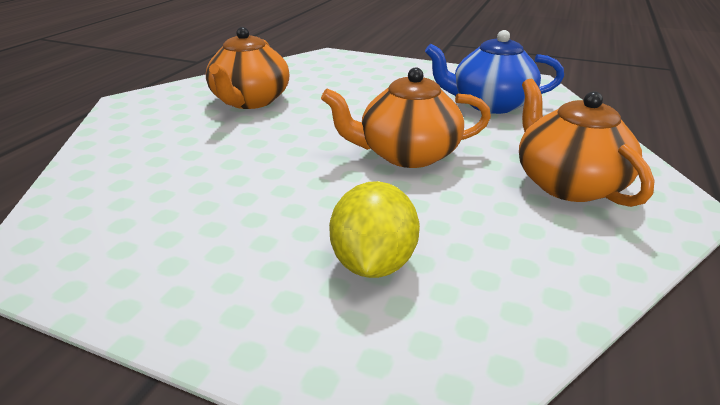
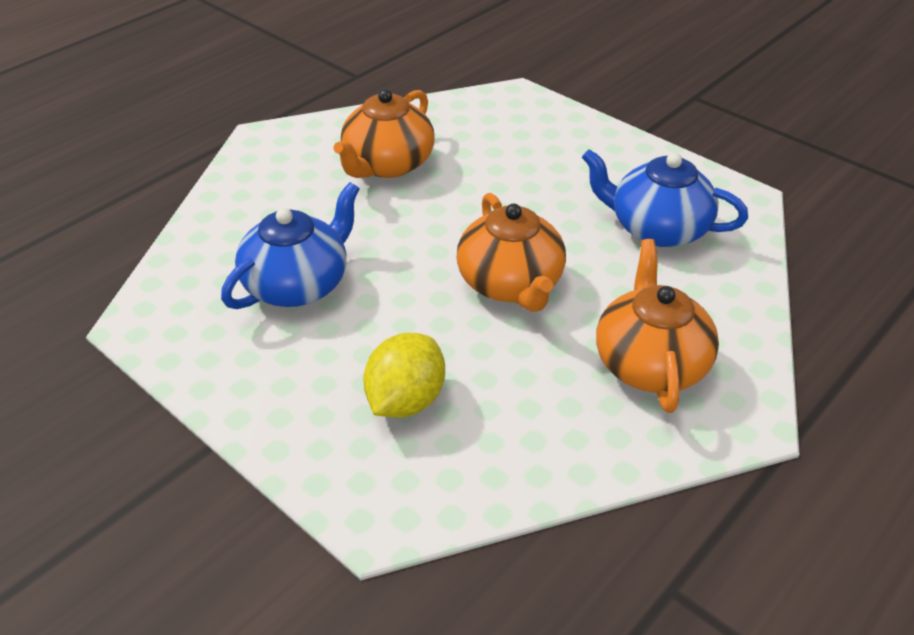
camera: 20 degrees right, 10 degrees up
orange teapot [321,67,491,168] -> orange teapot turned 120 degrees counterclockwise [457,193,566,312]
none -> blue teapot [221,182,360,309]

